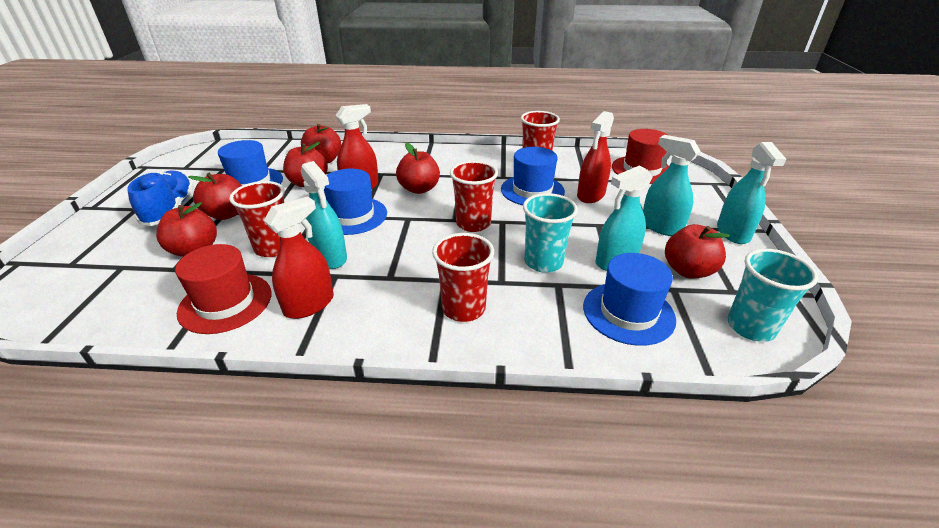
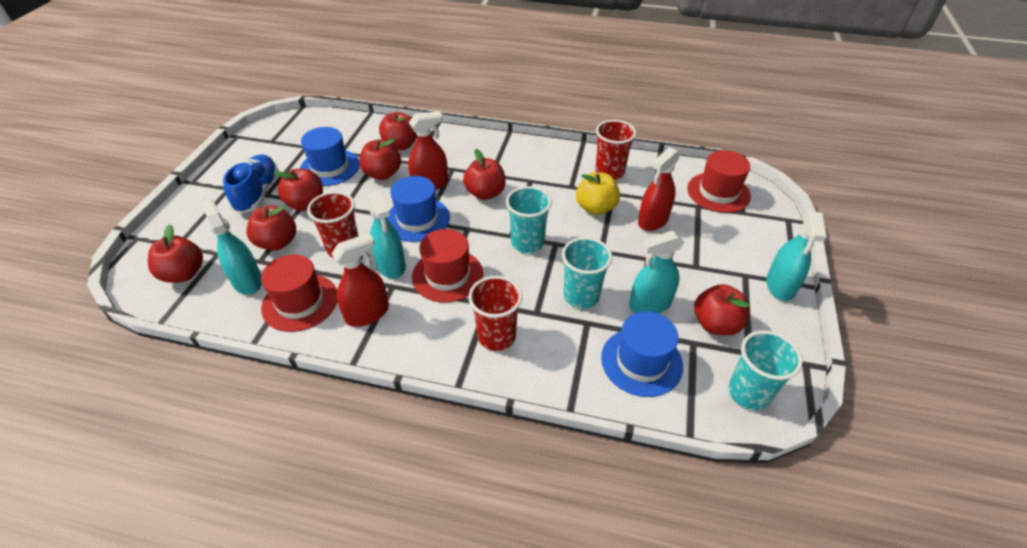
camera: 10 degrees right, 10 degrees up
red cup [450,161,498,232] -> turquoise cup [506,186,552,253]
blue hat [501,147,565,205] -> yellow apple [576,172,620,215]
turquoise spray bottle [643,135,700,236] -> turquoise spray bottle moved to [201,199,262,295]
none -> red apple [148,224,203,283]
none -> red hat [412,229,483,303]

